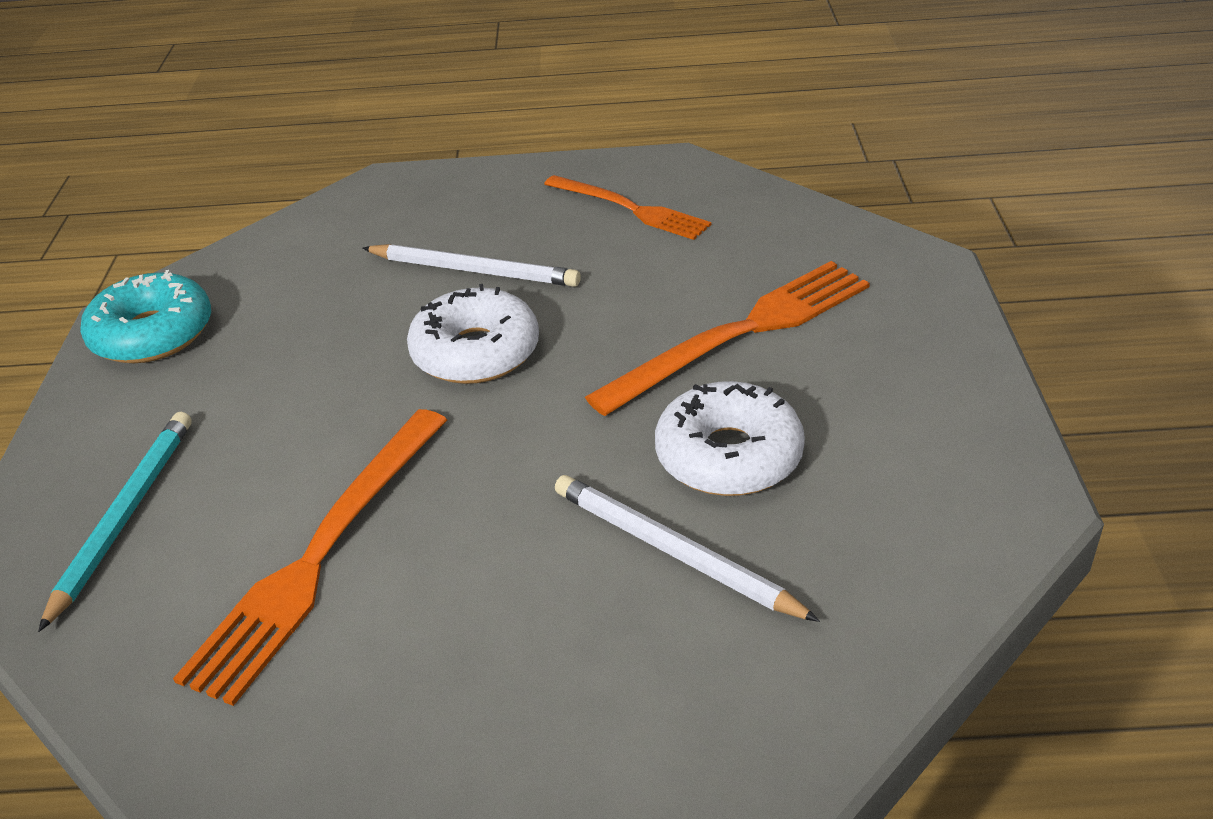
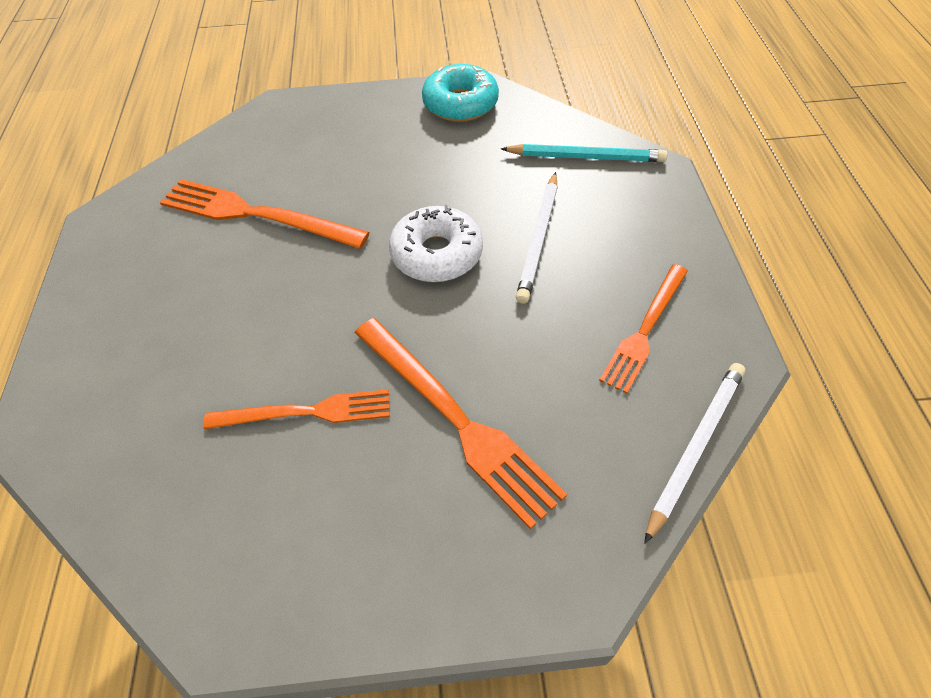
camera: 85 degrees right, 15 degrees up
turquoise pencil [38,412,192,632] -> turquoise pencil moved to [501,144,667,162]
white pencil [555,475,820,622] -> white pencil moved to [644,363,745,544]
white donut [655,381,805,496] -> orange fork [203,389,390,429]

